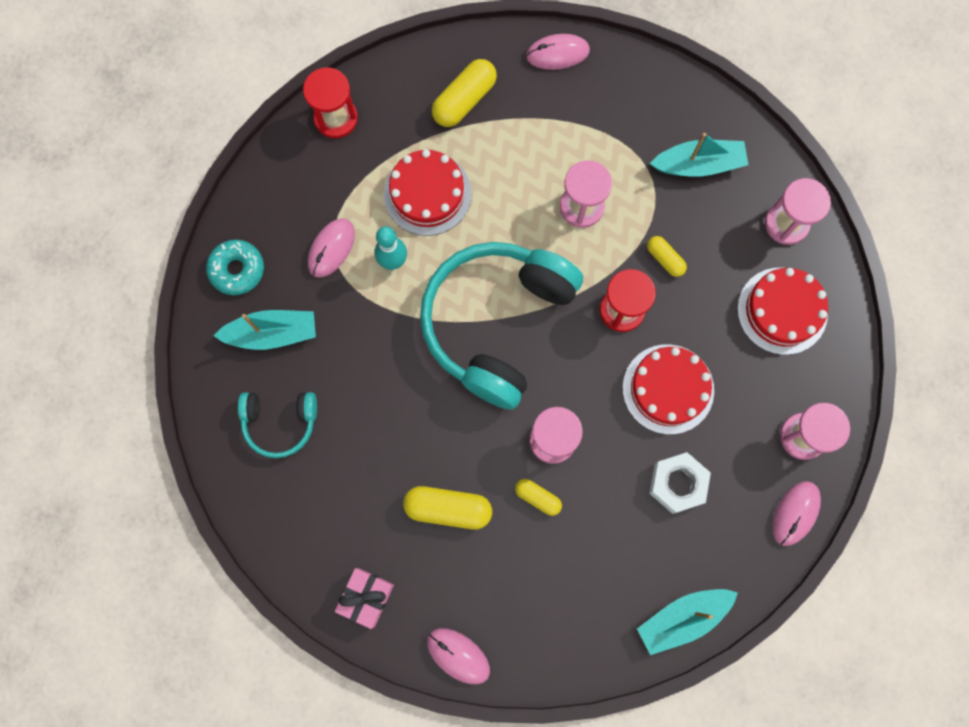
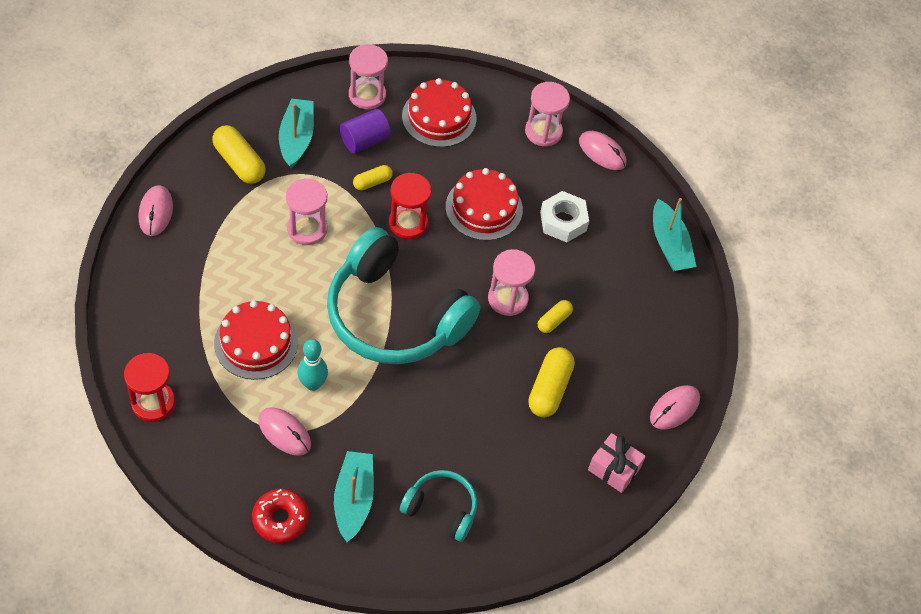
camera: 85 degrees left, 20 degrees down
turquoise donut [206,240,264,295] -> red donut [252,489,309,543]
turquoise headphones [238,392,317,458] -> turquoise headphones turned 75 degrees counterclockwise [400,470,477,542]
yellow capsule [432,59,497,127] -> yellow capsule moved to [212,125,266,184]
none -> purple cylinder [340,109,391,153]

